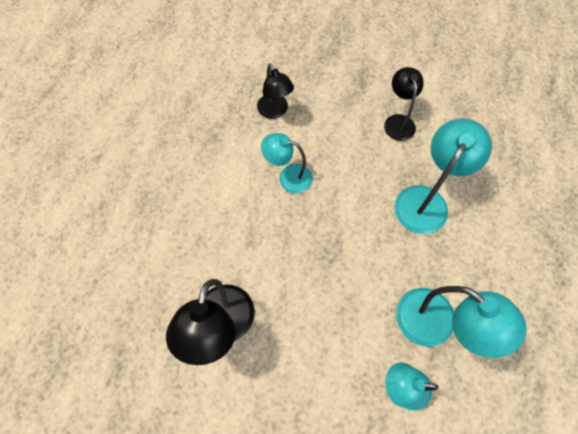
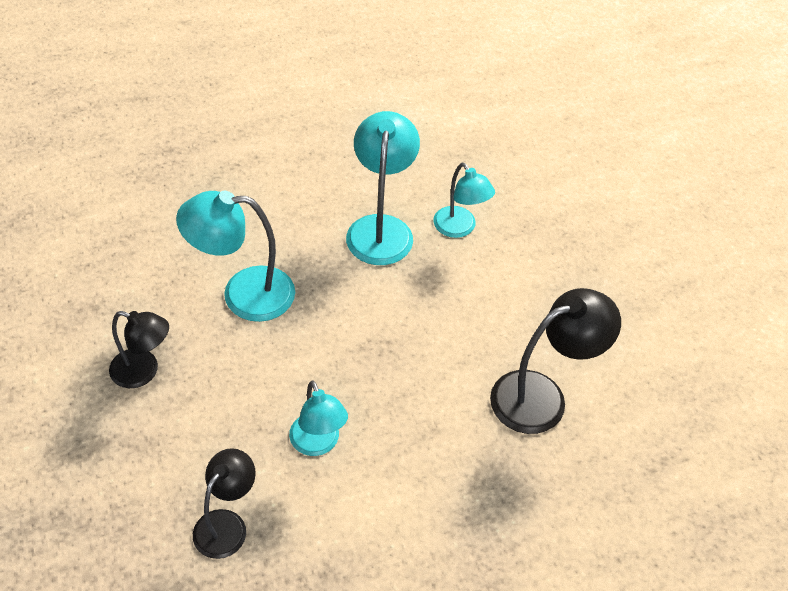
camera: 130 degrees left, 15 degrees down
black lamp [384,67,424,141] -> black lamp turned 120 degrees counterclockwise [109,311,169,388]

